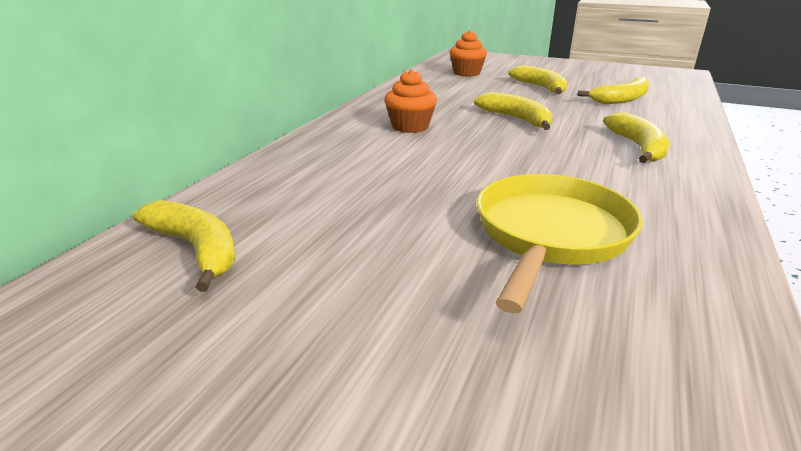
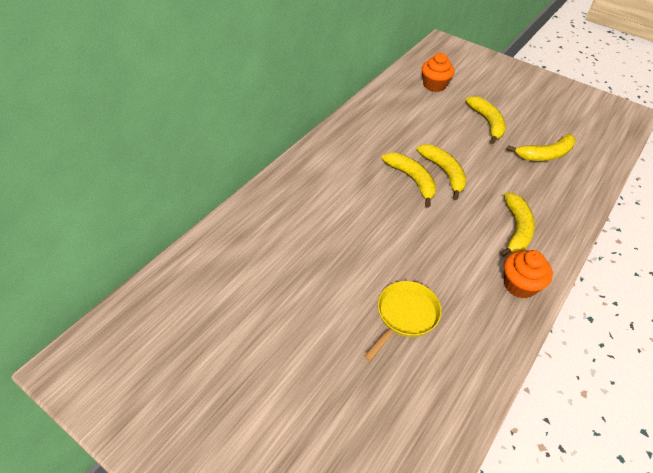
camera: 10 degrees right, 20 degrees up
yellow banana [133,200,235,292] -> yellow banana moved to [381,153,436,208]
orange cupcake [384,69,437,133] -> orange cupcake moved to [504,250,553,298]
yellow pan [477,174,643,313] -> yellow pan [364,281,442,361], size x0.66

